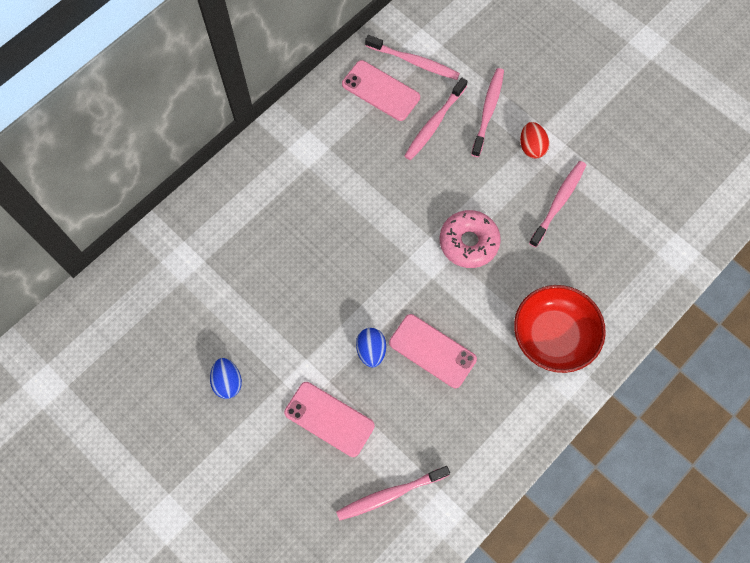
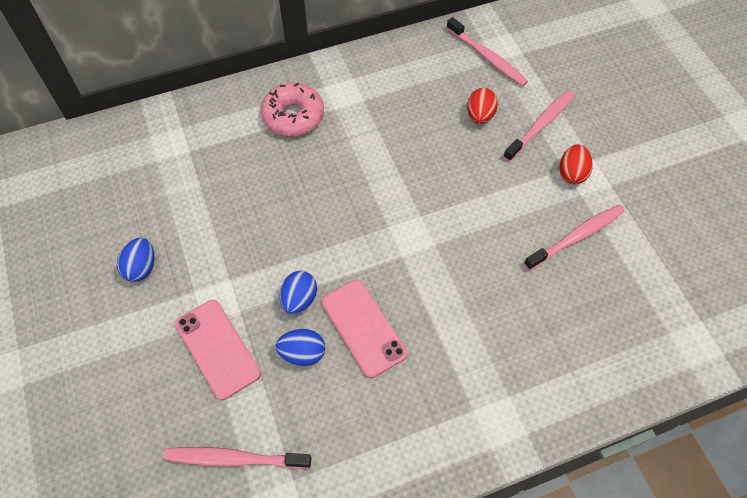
camera: 25 degrees right, 10 degrees down
pink phone [342,60,420,121] -> none
pink toothbrush [404,78,468,160] -> red egg [467,88,498,124]
pink donut [440,210,501,268] -> pink donut moved to [261,83,324,136]
red bowl [514,285,606,373] -> none
none -> blue egg [276,329,325,366]

